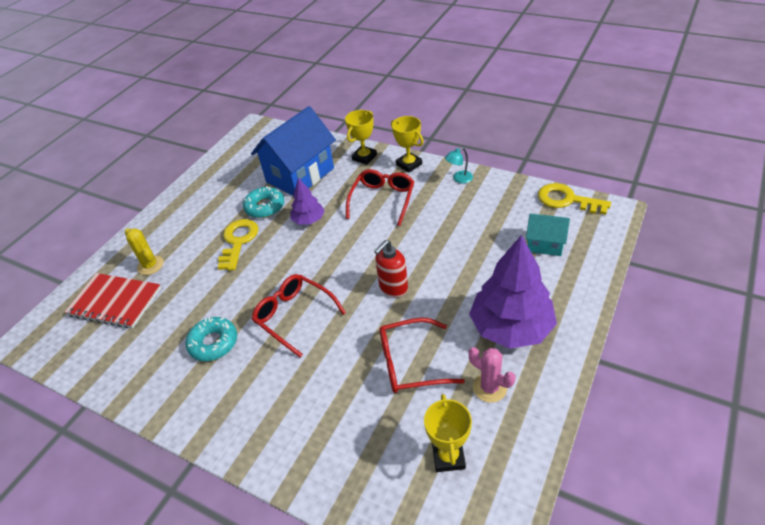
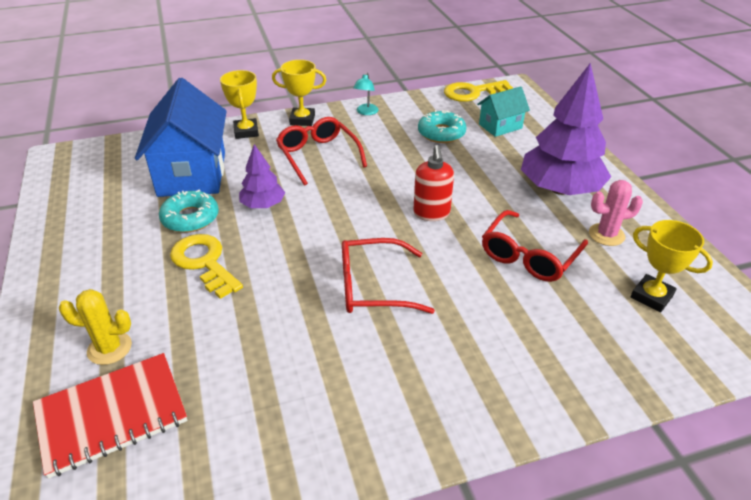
camera: 50 degrees left, 5 degrees down
turquoise donut [185,317,237,361] -> turquoise donut moved to [418,110,466,143]

